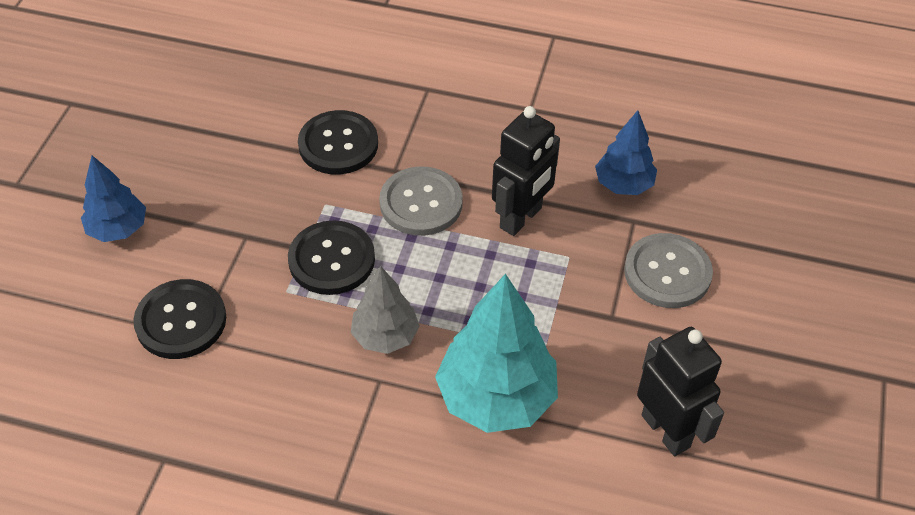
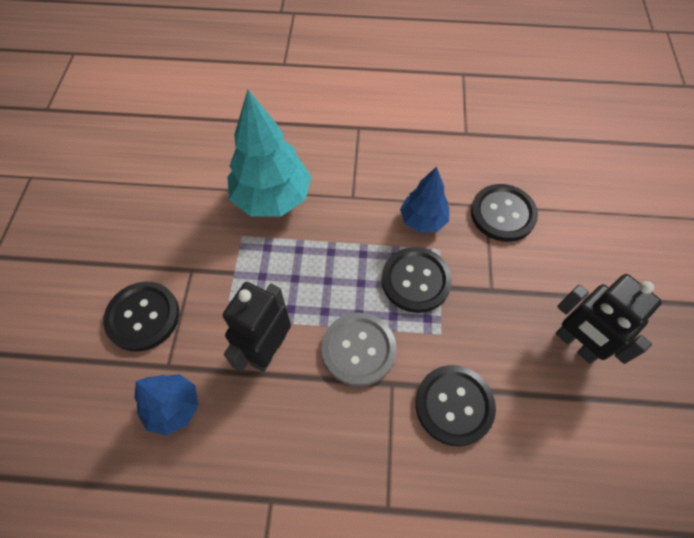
camera: 170 degrees right, 10 degrees up
blue tree [81,156,146,242] -> blue tree moved to [400,167,449,233]
grey tree [351,266,420,354] -> none
grey button [624,233,713,308] -> black button [103,282,179,352]
black robot [637,327,724,456] -> black robot moved to [556,274,662,364]

